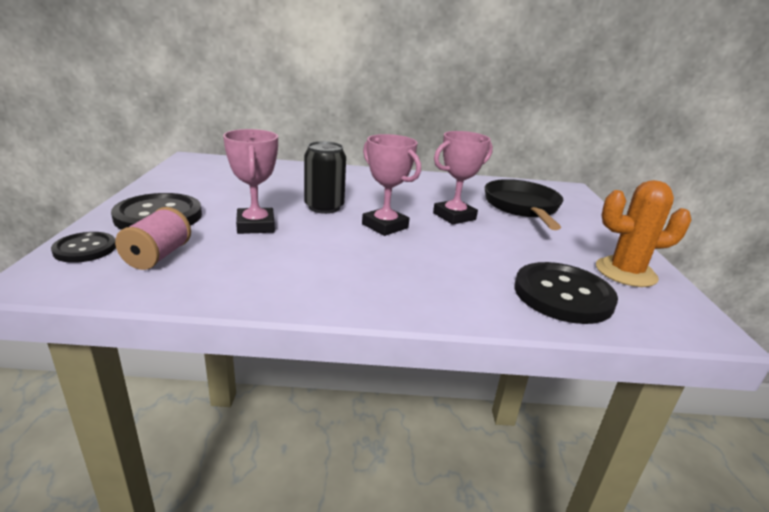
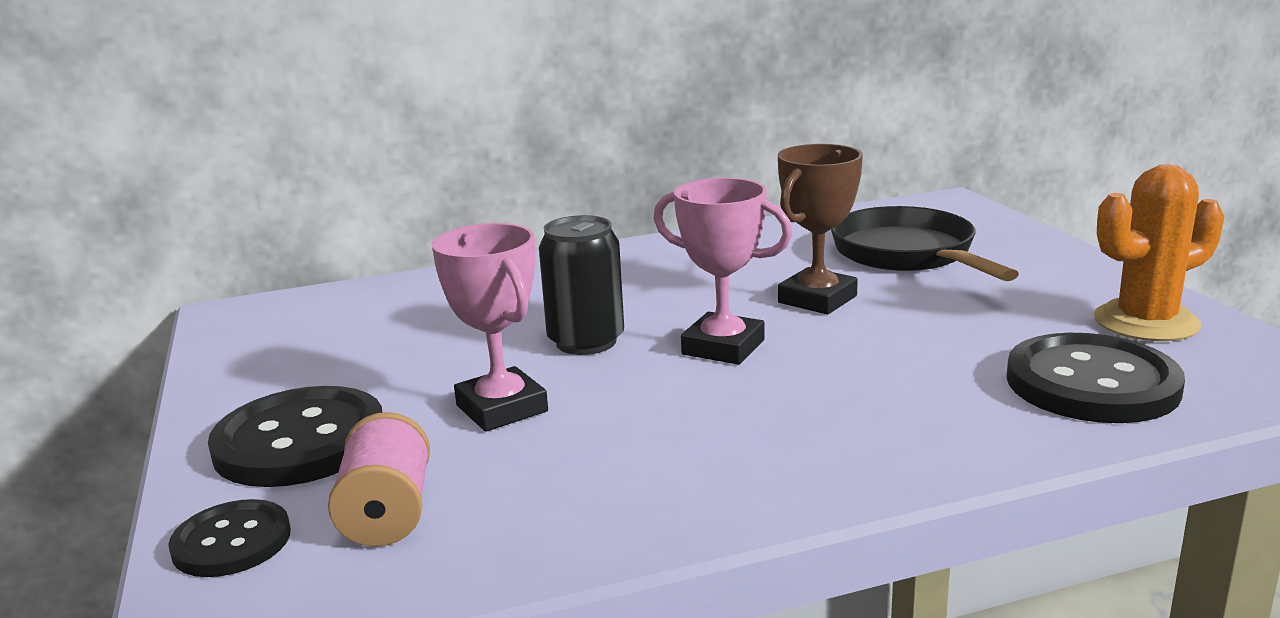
camera: 15 degrees left, 5 degrees down
pink trophy [433,131,493,225] -> brown trophy [778,144,863,314]

